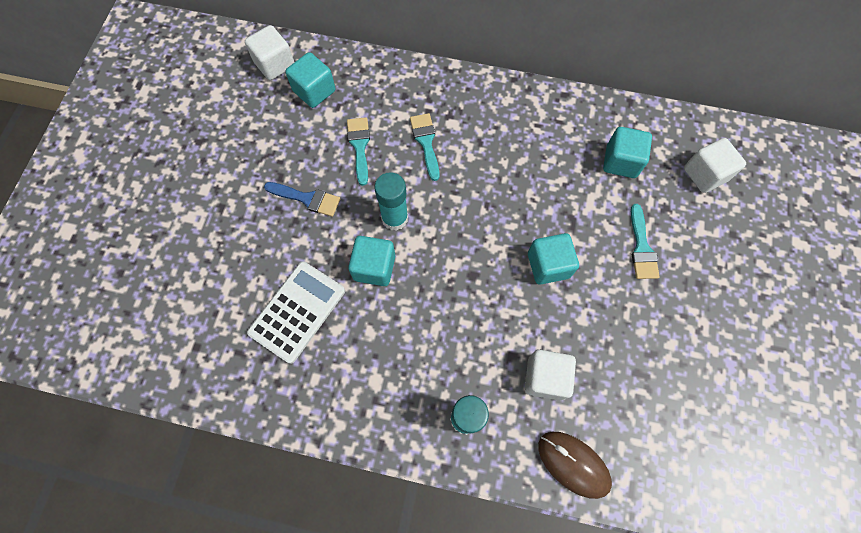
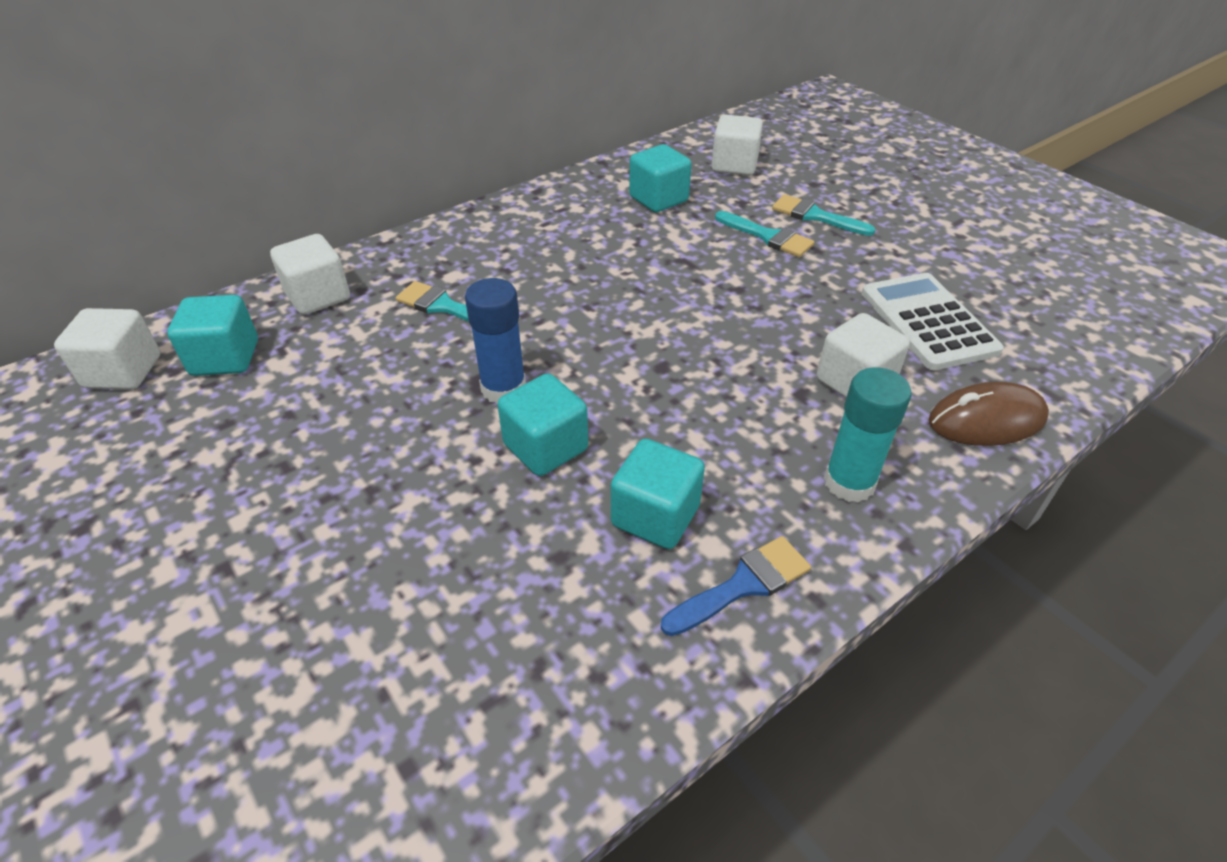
camera: 50 degrees left, 25 degrees down
white calculator [247,261,345,364] -> white calculator moved to [862,273,1004,370]
blue brush [264,182,340,217] -> blue brush moved to [661,536,811,636]
turquoise brush [347,117,370,186] -> turquoise brush moved to [772,194,876,236]
turquoise glue stick [374,172,408,231] -> blue glue stick [465,278,526,404]
turquoise cube [528,233,579,284] -> turquoise cube moved to [611,439,705,549]
none -> white cube [270,234,350,315]

